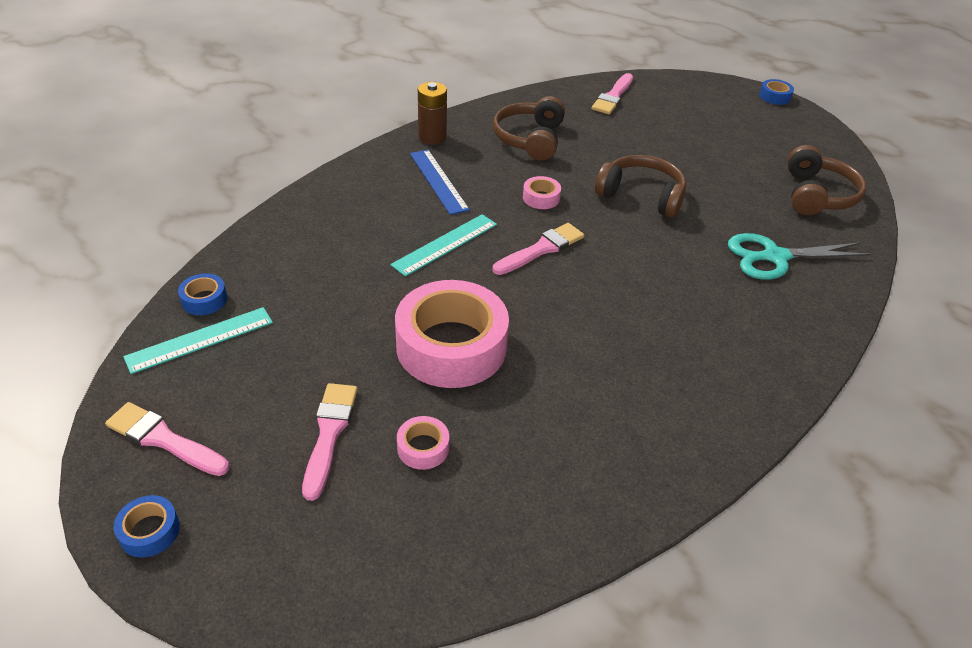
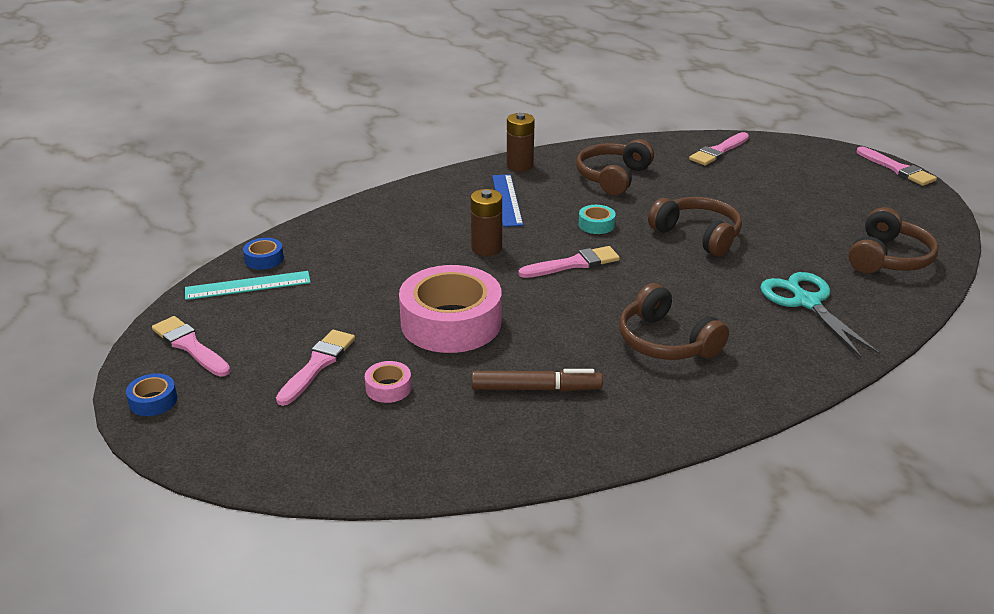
camera: 20 degrees right, 10 degrees down
turquoise ruler [390,214,497,277] -> brown battery [471,189,502,256]
pink tape [523,176,561,209] -> turquoise tape [579,205,616,234]
turquoise scissors [728,233,871,280] -> turquoise scissors turned 60 degrees clockwise [760,272,880,357]
blue tape [759,79,794,105] -> pink brush [856,146,937,186]
none -> brown marker [472,369,603,391]
none -> brown headphones [619,283,729,360]

